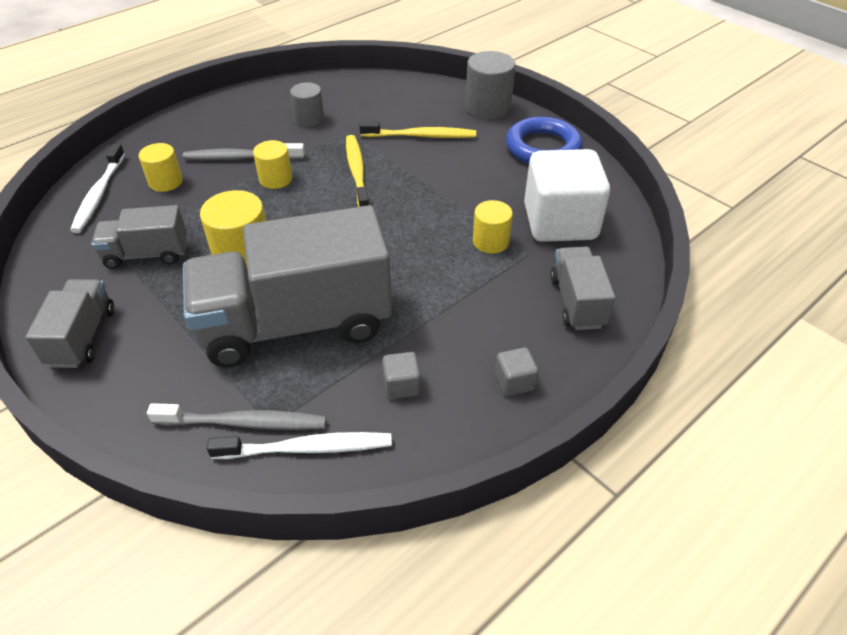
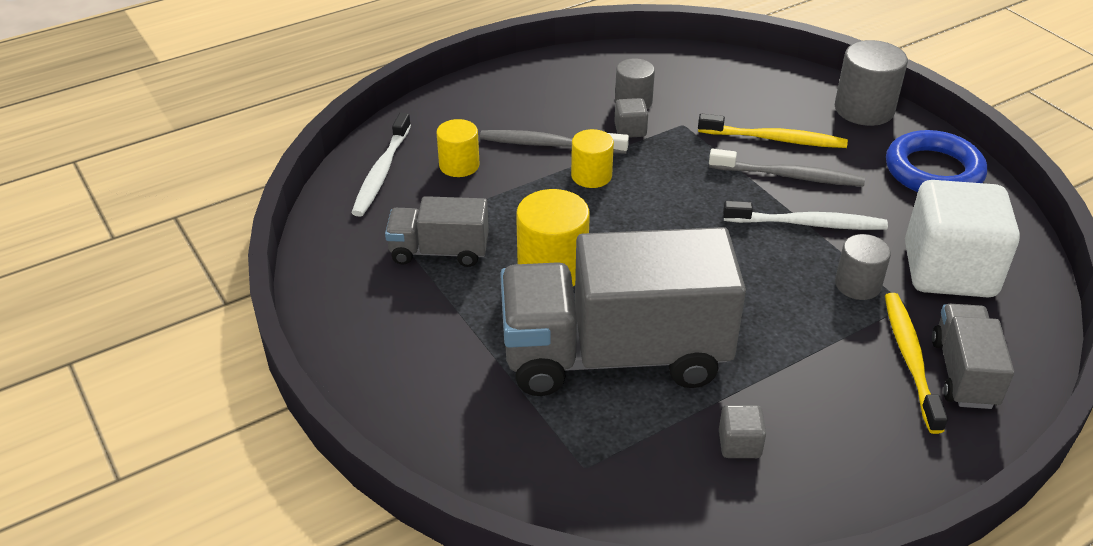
camera: 10 degrees right, 5 degrees down
grey truck [25,279,114,368] -> none
grey toothbrush [147,403,326,430] -> grey toothbrush moved to [709,149,865,186]
white toothbrush [207,432,392,459] -> white toothbrush moved to [723,201,888,230]
yellow toothbrush [346,135,370,207] -> yellow toothbrush moved to [885,293,948,434]
yellow cylinder [473,200,513,254] -> grey cylinder [835,234,891,300]
grey cube [495,347,539,396] -> grey cube moved to [614,98,648,138]

